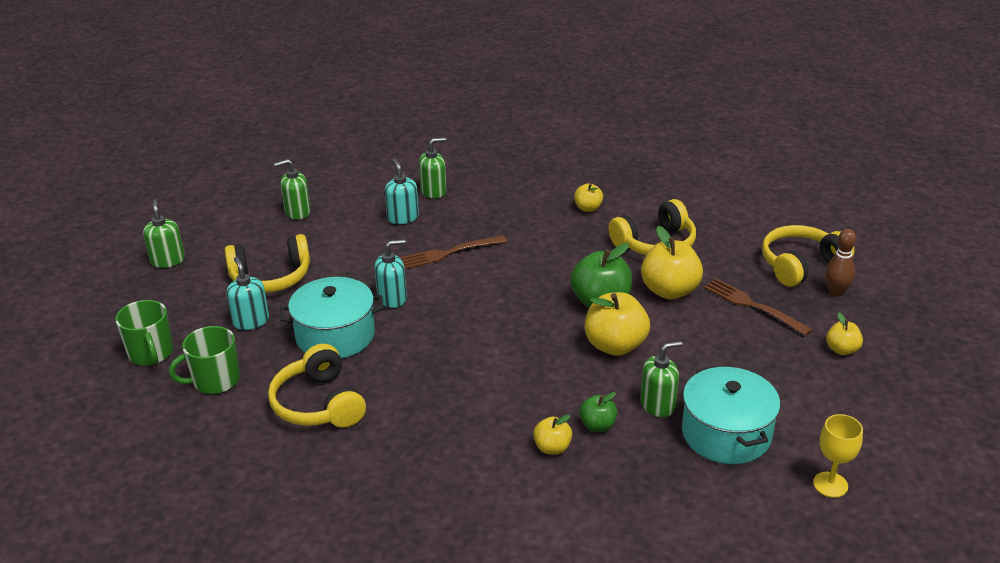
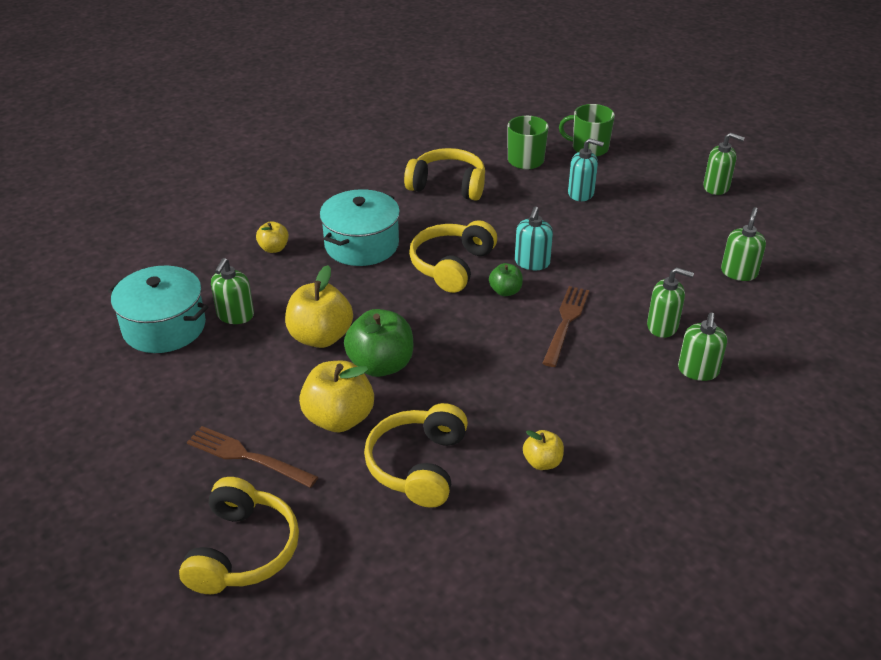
camera: 130 degrees right, 5 degrees up
yellow headphones [225,234,310,293] -> yellow headphones moved to [409,220,497,293]
turquoise pot [280,277,384,359] -> turquoise pot moved to [320,189,400,266]
turquoise soap dispenser [385,159,419,224] -> green soap dispenser [647,267,694,338]
green apple [579,392,617,432] -> green apple moved to [489,263,523,296]
brown fork [704,278,813,336] -> brown fork turned 150 degrees counterclockwise [187,426,318,488]
yellow goblet [813,414,863,498] -> none
brown bowling pin [825,229,856,296] -> none
yellow apple [826,312,863,355] -> none

